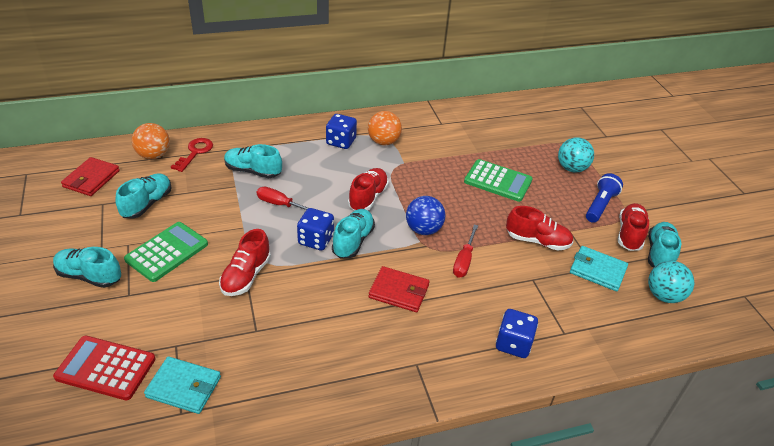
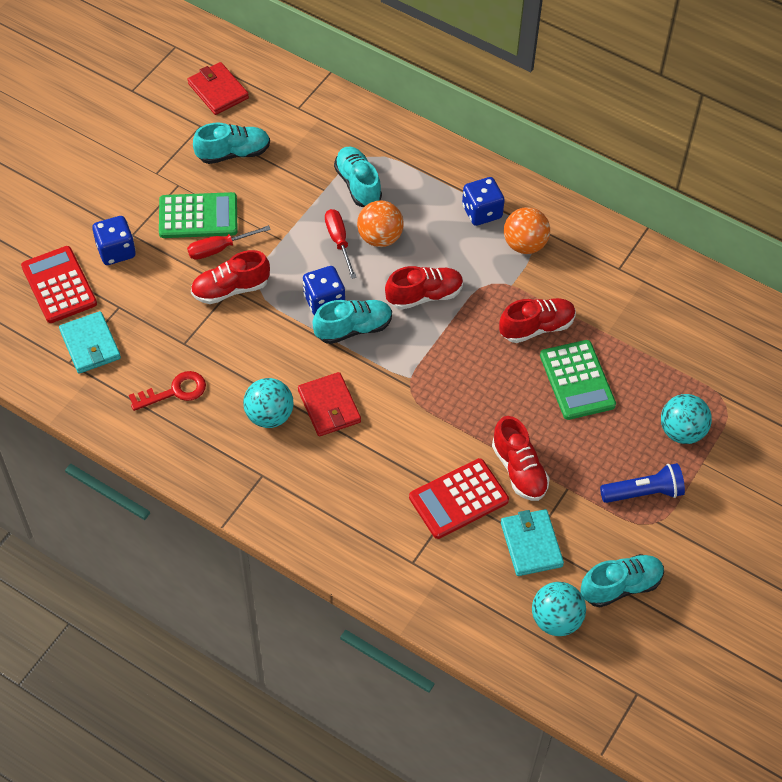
camera: 50 degrees right, 15 degrees up
turquoise shoe [53,247,121,288] -> none
red wallet [61,157,120,196] -> red wallet turned 75 degrees clockwise [187,62,249,115]
orange ball [132,123,170,159] -> orange ball moved to [357,200,404,247]
red key [171,138,213,172] -> red key moved to [129,371,206,411]
blue ball [406,196,446,235] -> none
red screwdriver [453,224,478,278] -> red screwdriver moved to [187,225,271,260]
blue dice [496,309,538,358] -> blue dice moved to [92,216,136,265]
red shoe [618,203,649,251] -> red shoe moved to [499,298,576,343]
none -> turquoise ball [243,378,294,428]
none -> red calculator [409,458,509,539]

